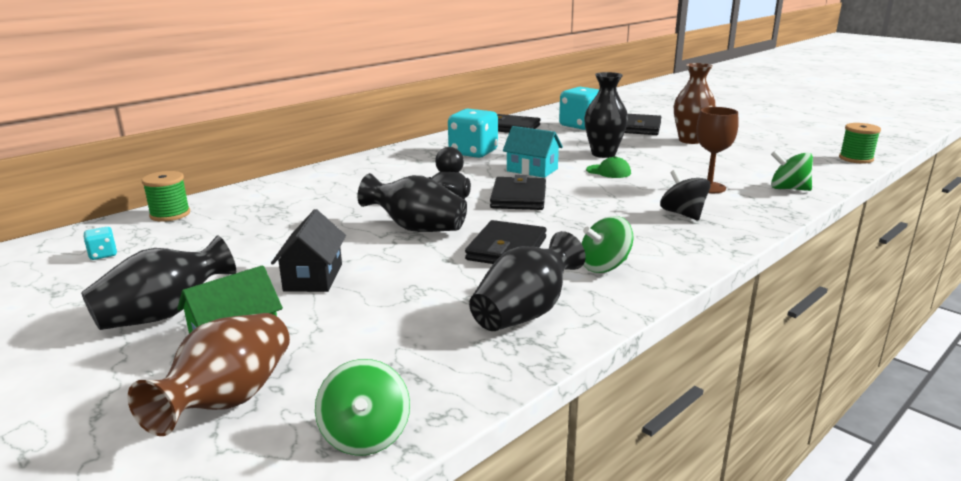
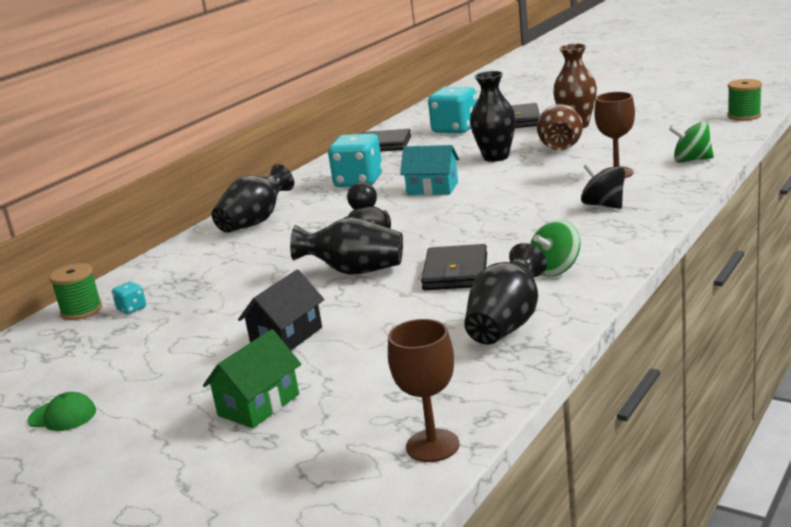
camera: 10 degrees left, 0 degrees up
black vase [81,235,236,330] -> black vase moved to [212,164,294,233]
turquoise dice [83,227,117,260] -> turquoise dice moved to [112,281,146,314]
brown vase [127,313,290,436] -> brown vase moved to [537,104,583,151]
black house [271,209,346,292] -> black house turned 45 degrees clockwise [238,270,324,350]
green spinning top [315,359,410,455] -> brown goblet [388,319,459,462]
black wallet [490,175,546,210] -> none
green cap [586,156,631,178] -> green cap moved to [28,392,96,431]

